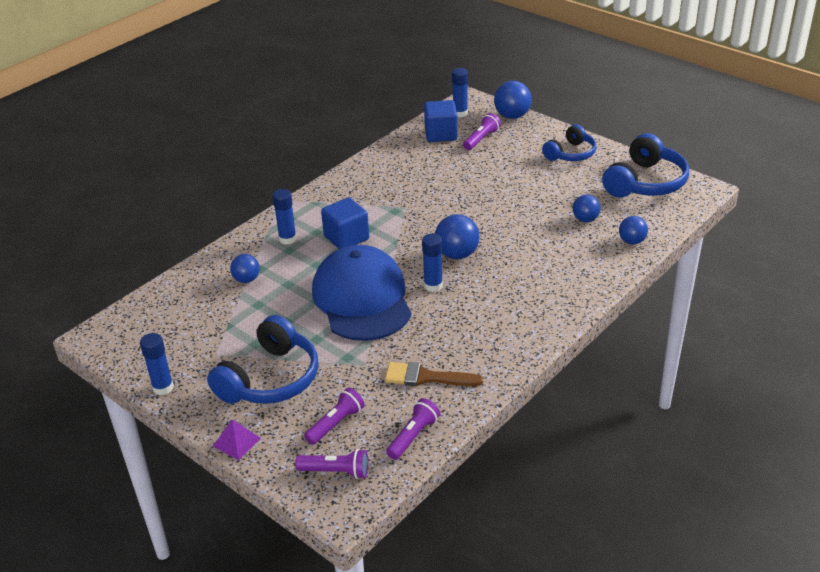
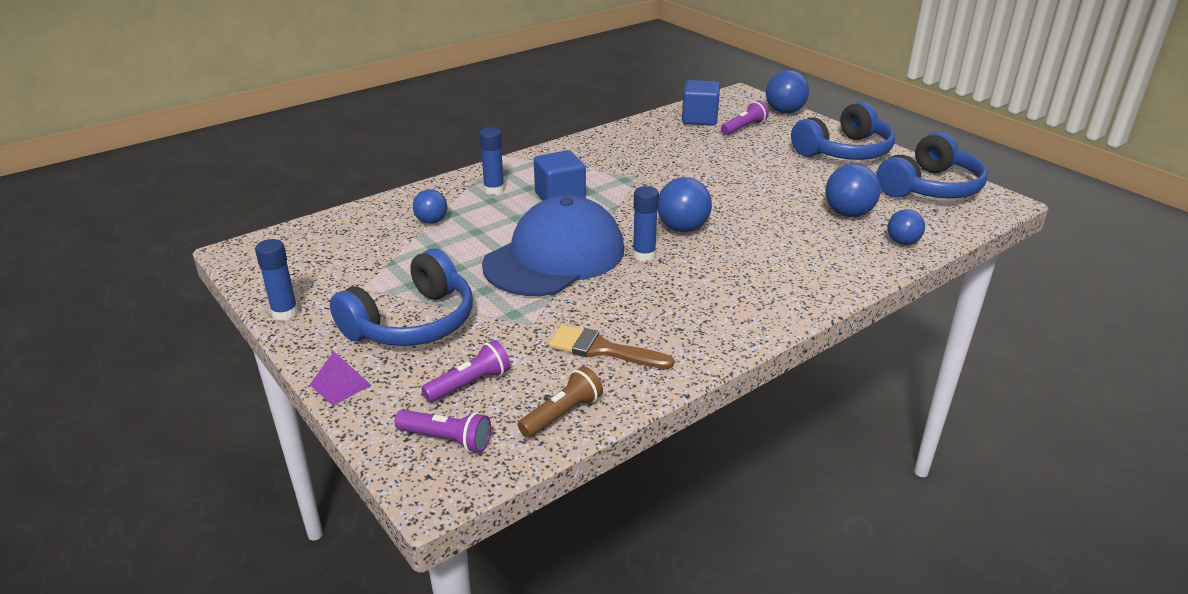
camera: 10 degrees right, 5 degrees down
blue cap [312,245,412,341] -> blue cap turned 45 degrees clockwise [482,195,624,296]
purple flashlight [386,398,440,460] -> brown flashlight [518,366,603,438]
blue glue stick [452,68,468,117] -> none
blue headphones [542,124,596,161] -> blue headphones [791,102,895,160], size x1.58
blue ball [573,194,601,222] -> blue ball [825,164,881,217], size x1.56

